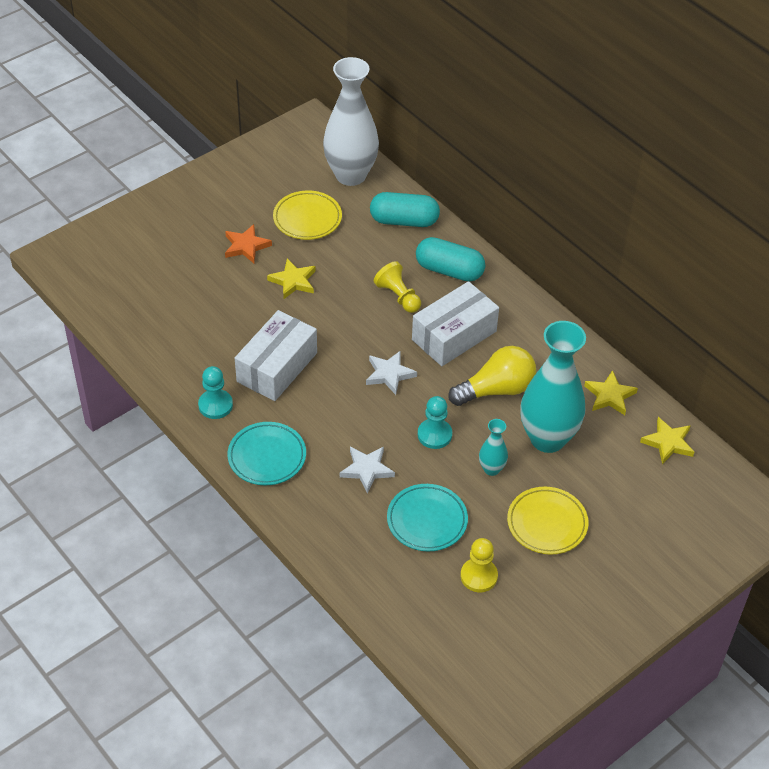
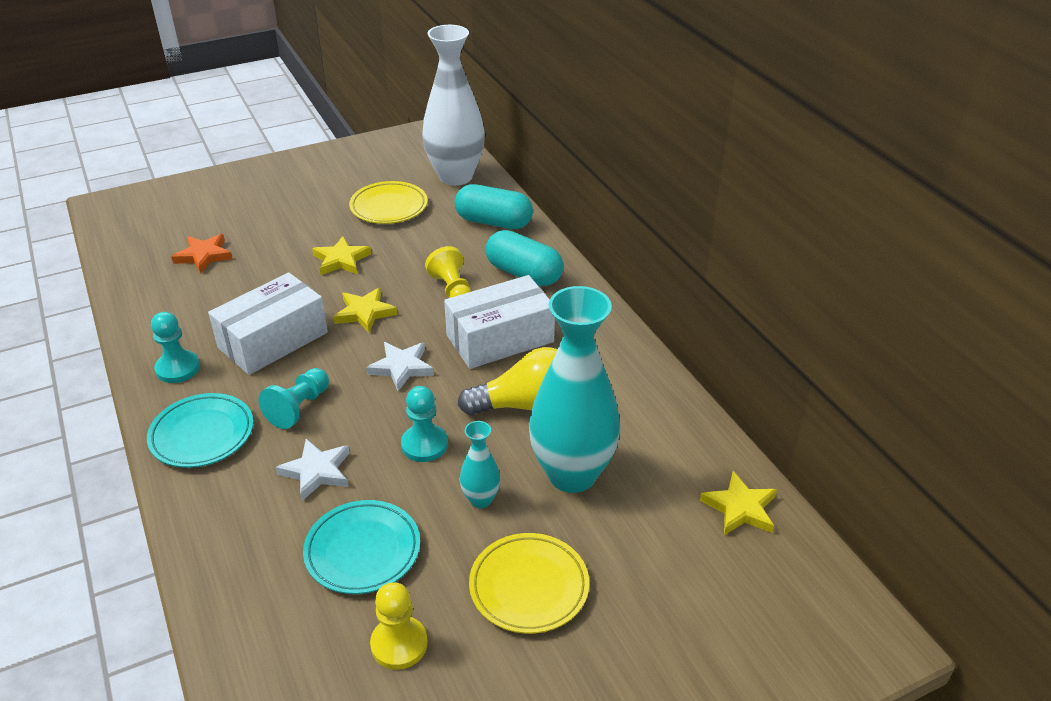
camera: 15 degrees right, 10 degrees down
orange star [225,224,272,263] -> orange star moved to [171,234,233,274]
yellow star [584,370,638,415] -> yellow star moved to [334,288,397,333]
none -> turquoise pawn [259,368,329,429]

